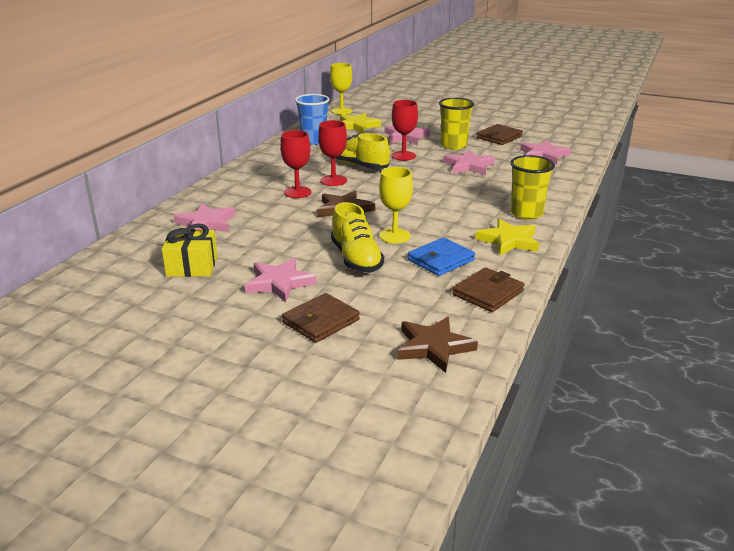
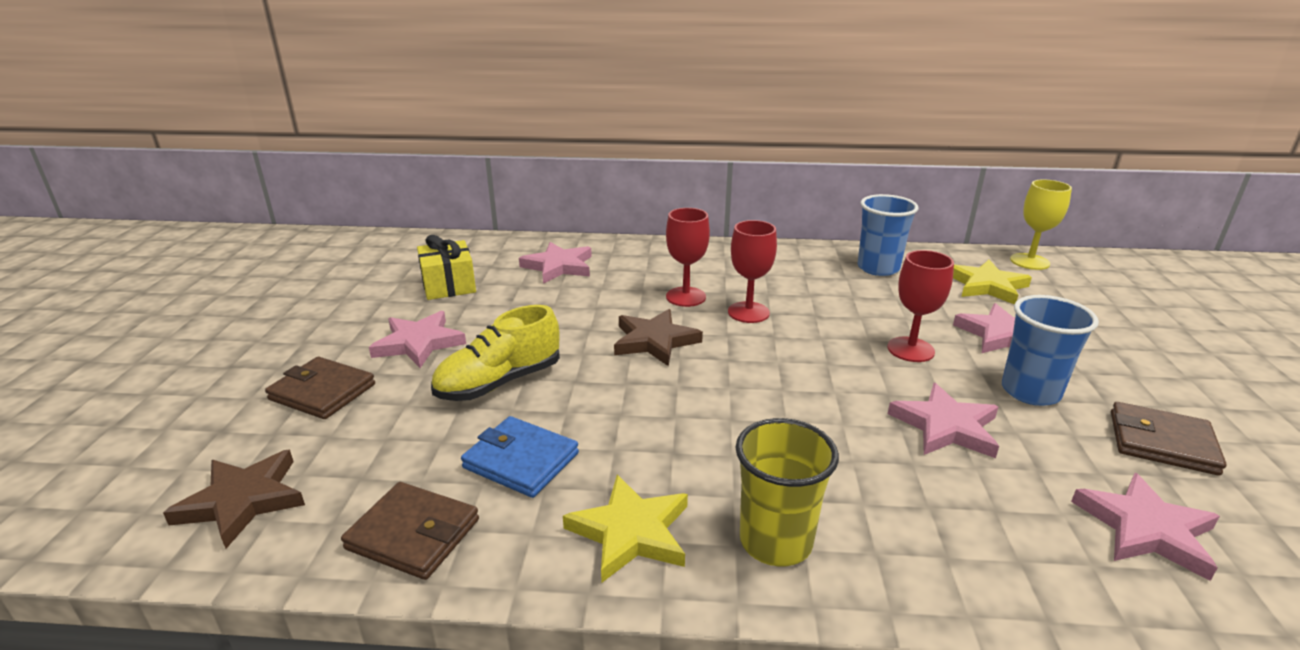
camera: 70 degrees right, 0 degrees up
yellow shoe [335,133,390,169] -> none
yellow goblet [379,167,413,244] -> none
yellow cup [439,98,474,149] -> blue cup [1002,295,1099,406]

